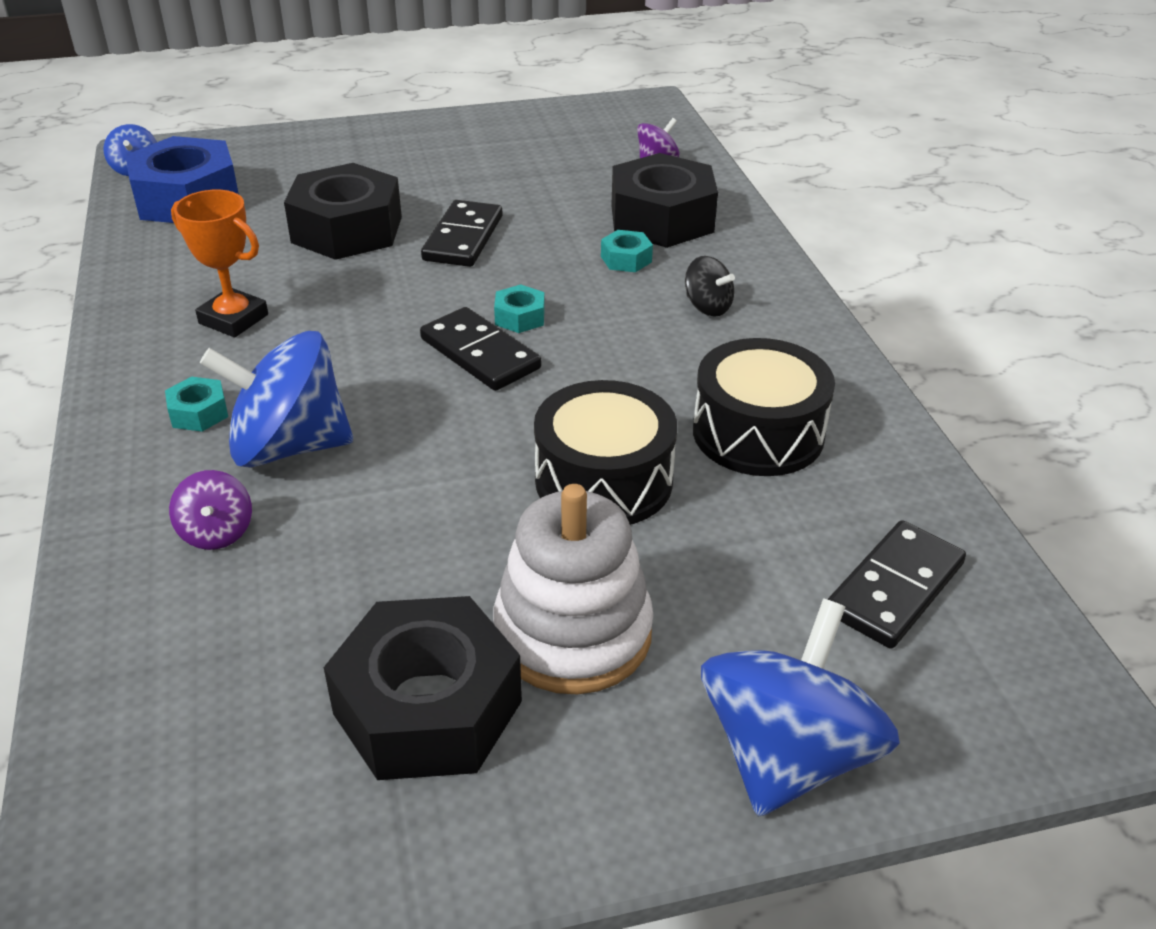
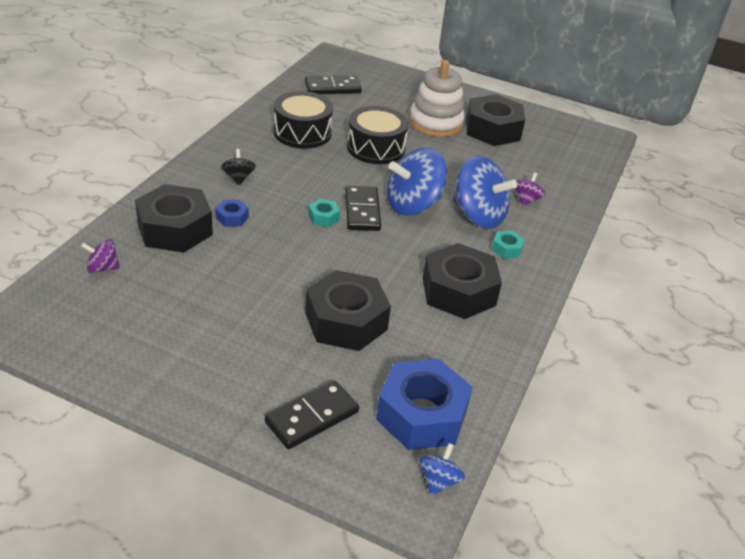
camera: 145 degrees left, 0 degrees up
orange trophy [171,190,268,337] -> black nut [423,243,502,319]
black domino [421,200,503,267] -> black domino moved to [265,380,359,449]
turquoise nut [601,230,653,272] -> blue nut [216,200,249,227]
blue spinning top [701,599,900,817] -> blue spinning top moved to [387,148,447,216]

